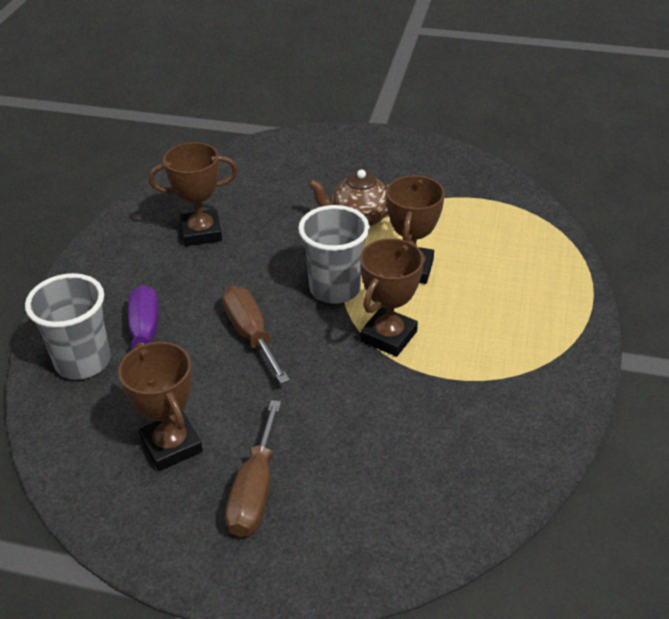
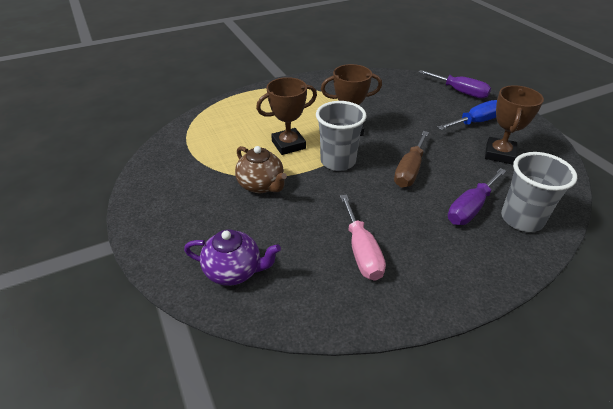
camera: 130 degrees left, 0 degrees up
brown trophy [149,142,238,246] -> pink screwdriver [340,194,386,281]
brown screwdriver [225,400,281,537] -> blue screwdriver [437,100,497,130]
none -> purple teapot [184,229,281,286]
none -> purple screwdriver [419,70,491,99]

